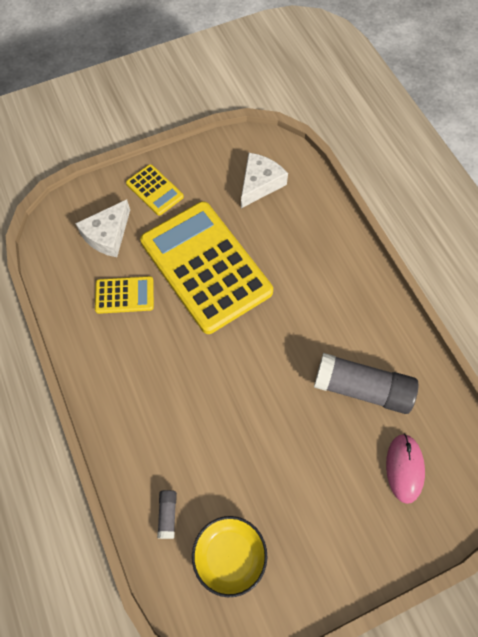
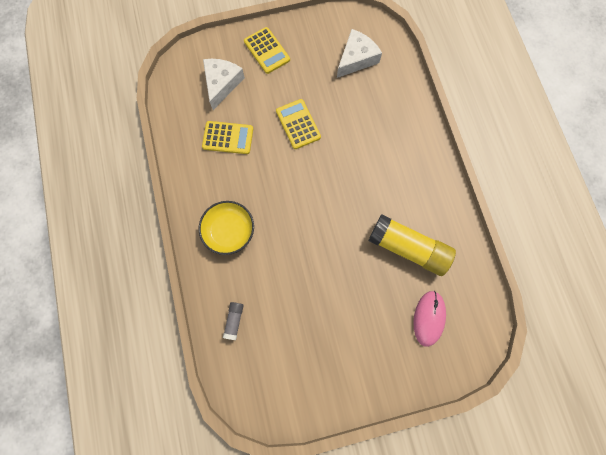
camera: 10 degrees right, 10 degrees up
white cheese [75,200,130,257] -> white cheese turned 150 degrees clockwise [203,59,245,110]
yellow calculator [140,201,273,334] -> yellow calculator [276,99,321,149], size x0.44
yellow bowl [192,516,267,597] -> yellow bowl moved to [199,201,254,255]
grey glue stick [314,353,418,414] -> yellow glue stick [369,214,456,276]

